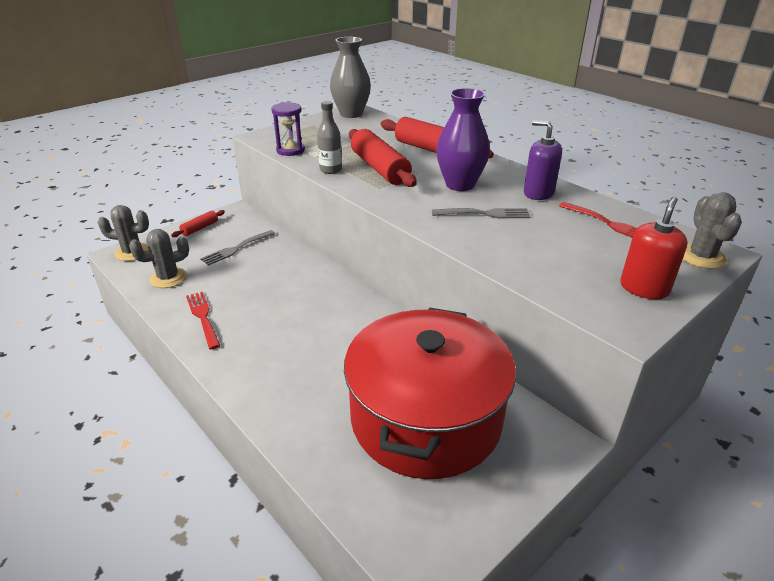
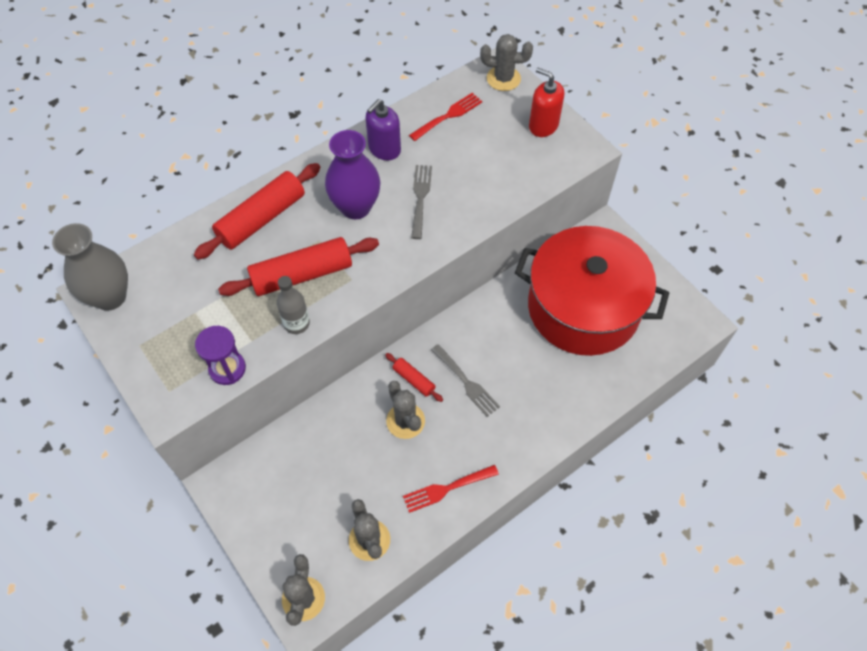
camera: 85 degrees left, 25 degrees up
red rolling pin [171,210,225,237] -> red rolling pin moved to [385,353,443,402]
grey fork [200,230,275,266] -> grey fork moved to [431,344,500,417]
none -> grey cactus [386,381,425,439]

